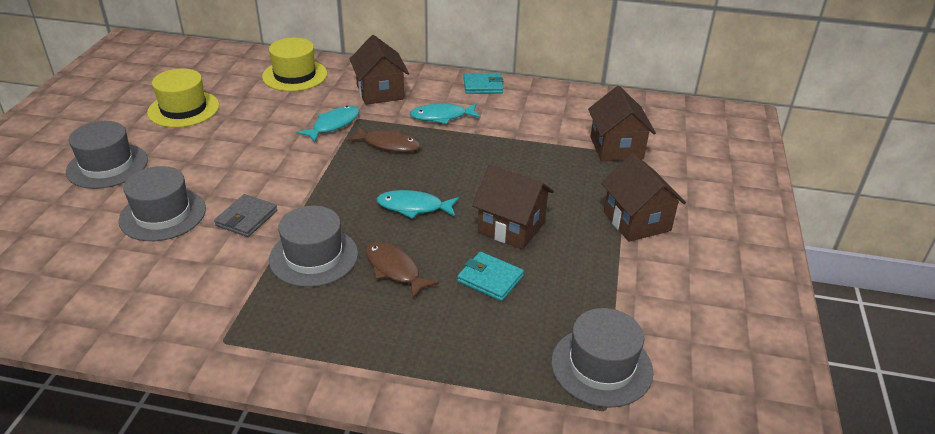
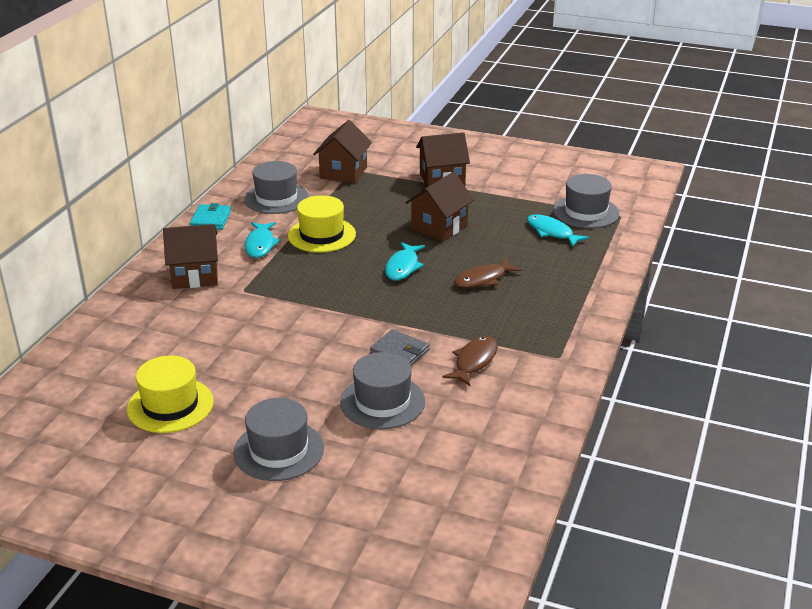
camera: 80 degrees left, 5 degrees down
yellow hat [262,38,327,91] -> yellow hat moved to [288,195,356,253]
grey hat [269,206,358,287] -> grey hat moved to [244,161,309,214]
turquoise fish [296,106,359,142] -> turquoise fish moved to [527,214,589,247]
brown fish [347,126,420,152] -> brown fish moved to [443,336,498,386]
turquoise wallet [457,252,524,301] -> none
brown house [588,86,656,161] -> brown house turned 75 degrees counterclockwise [313,120,372,183]

